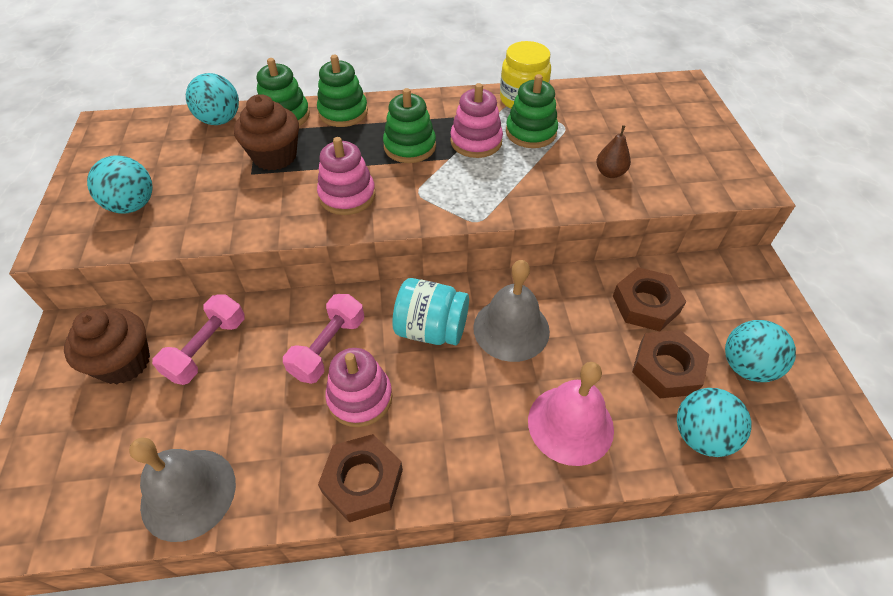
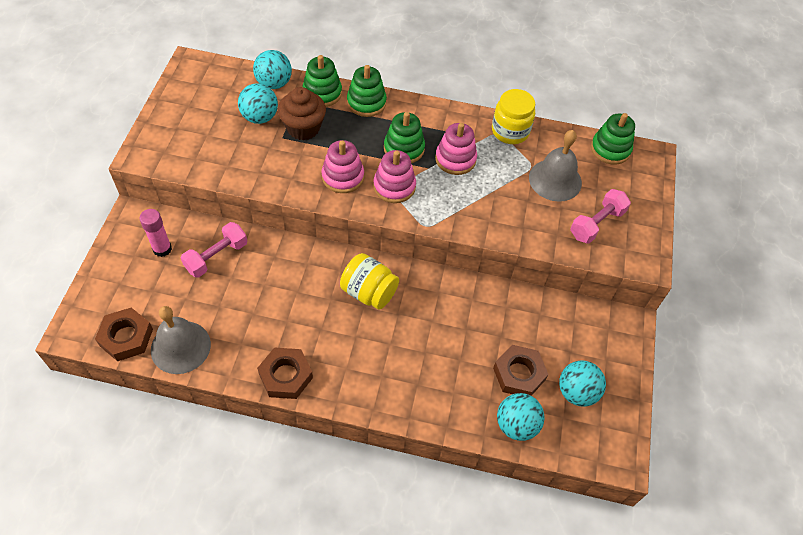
camera: 15 degrees right, 5 degrees up
brown cupcake [64,308,150,384] -> pink glue stick [140,209,172,257]
turquoise ball [87,156,153,213] -> turquoise ball moved to [238,83,278,124]
pink dumbbell [283,294,364,384] -> pink dumbbell moved to [570,189,631,244]
pink stacking toy [325,348,393,427] -> pink stacking toy moved to [373,150,416,203]
turquoise jar [392,278,469,345] -> yellow jar [340,253,399,310]
grey bell [473,260,550,362] -> grey bell moved to [529,130,582,202]
green stacking toy [506,74,558,148] -> green stacking toy moved to [591,113,635,165]
pink bell [528,362,614,466] -> none
brown pear [596,125,631,178] -> none
brown nut [613,267,686,331] -> brown nut moved to [95,308,153,361]

